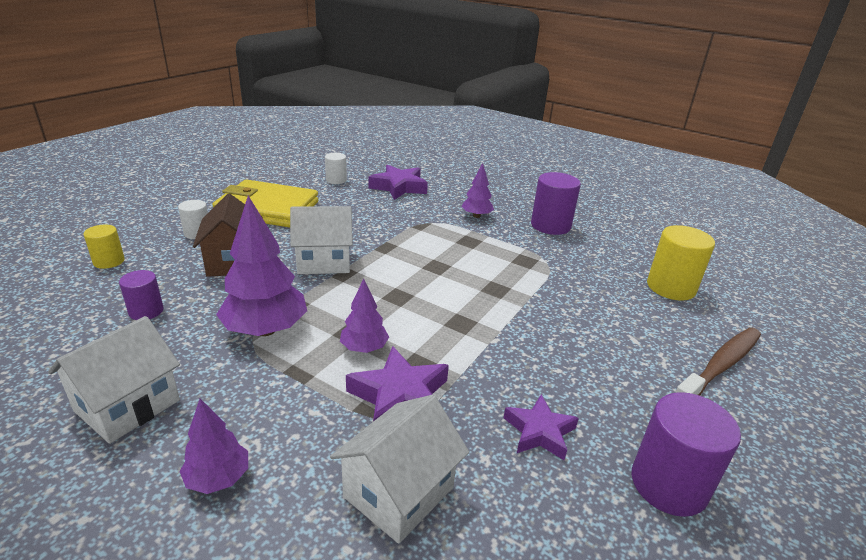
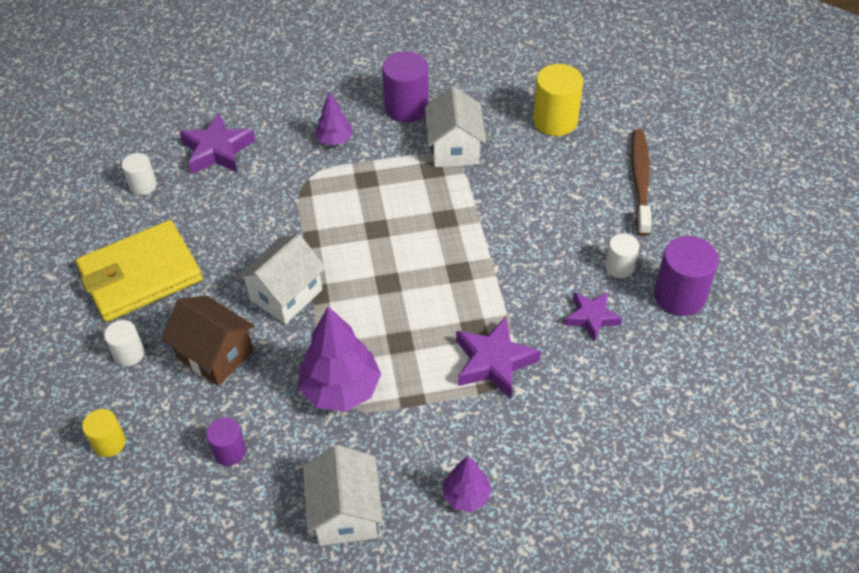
camera: 40 degrees left, 20 degrees up
white house [330,395,469,544] -> white house moved to [425,86,486,167]
purple tree [340,279,389,353] -> none
none -> white cylinder [605,233,639,278]

